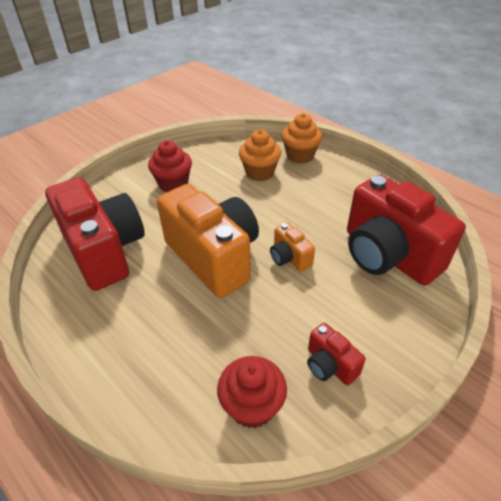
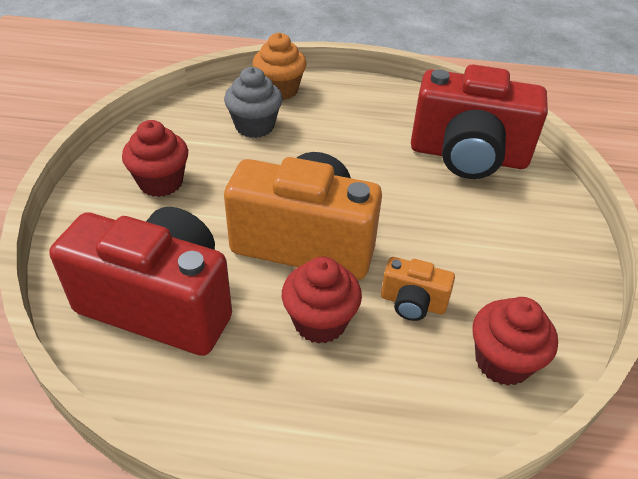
camera: 40 degrees left, 0 degrees up
orange cupcake [239,130,281,181] -> grey cupcake [224,67,283,138]
orange camera [270,222,315,272] -> orange camera moved to [381,257,455,321]
red camera [307,323,366,385] -> none
none -> red cupcake [282,257,362,344]

